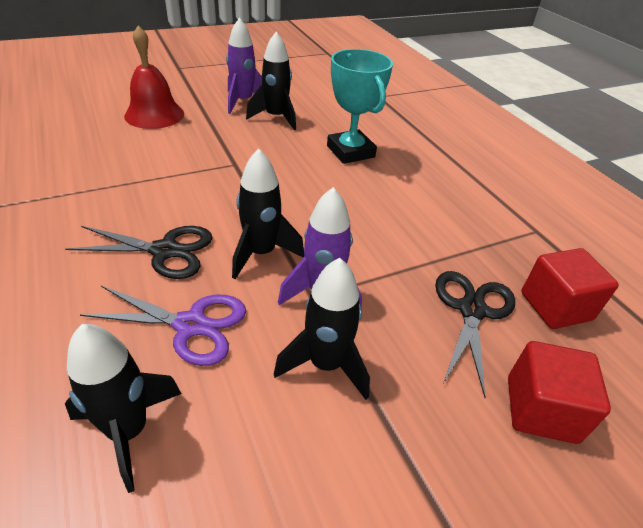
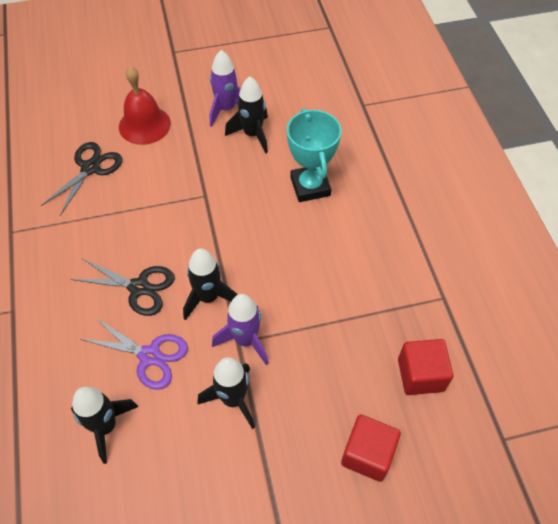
camera: 15 degrees right, 15 degrees up
black scissors [435,271,515,398] -> black scissors moved to [41,142,122,215]

